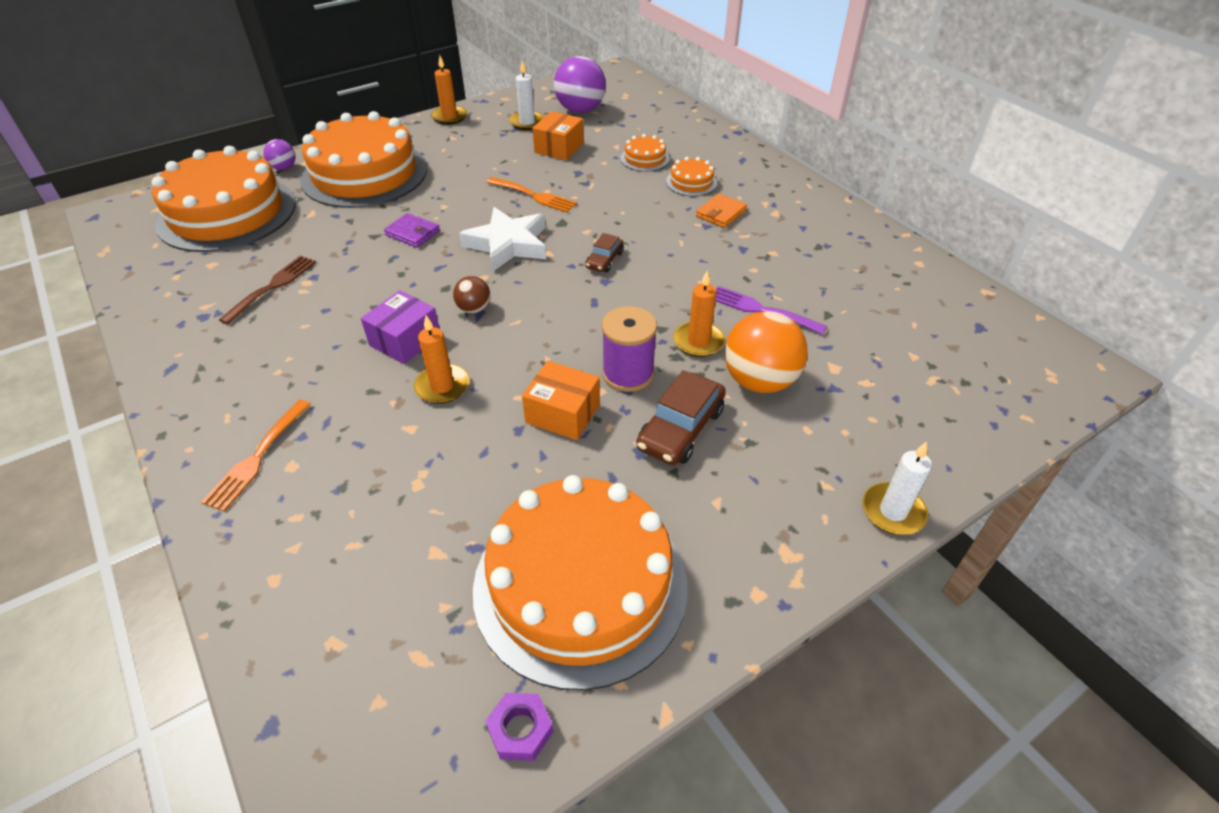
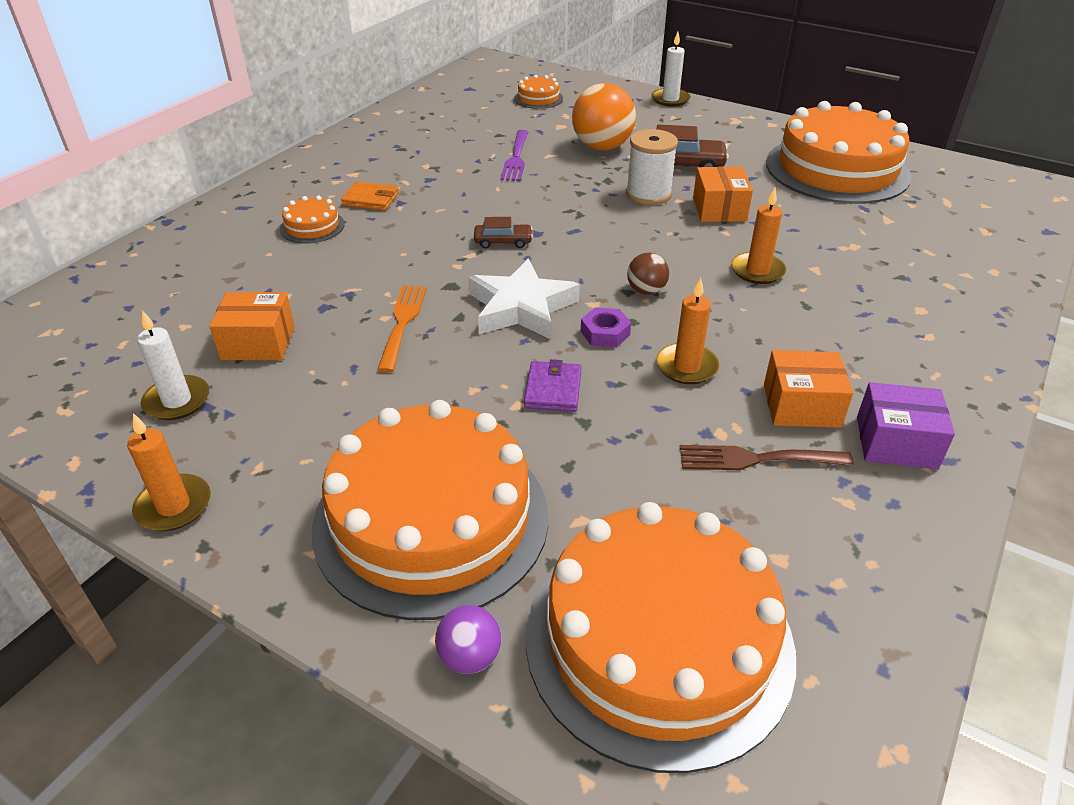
camera: 115 degrees left, 5 degrees down
orange fork [201,400,311,512] -> none
purple box [361,290,440,364] -> purple box moved to [857,382,955,469]
purple nut [486,693,554,761] -> purple nut moved to [581,307,631,348]
purple ball [554,56,606,113] -> none
purple spool [602,306,657,392] -> white spool [626,129,678,205]
orange cake [621,134,670,172] -> orange cake moved to [514,75,563,109]
orange candle [673,271,725,357] -> orange candle moved to [656,278,719,384]
none -> orange box [764,350,853,428]

